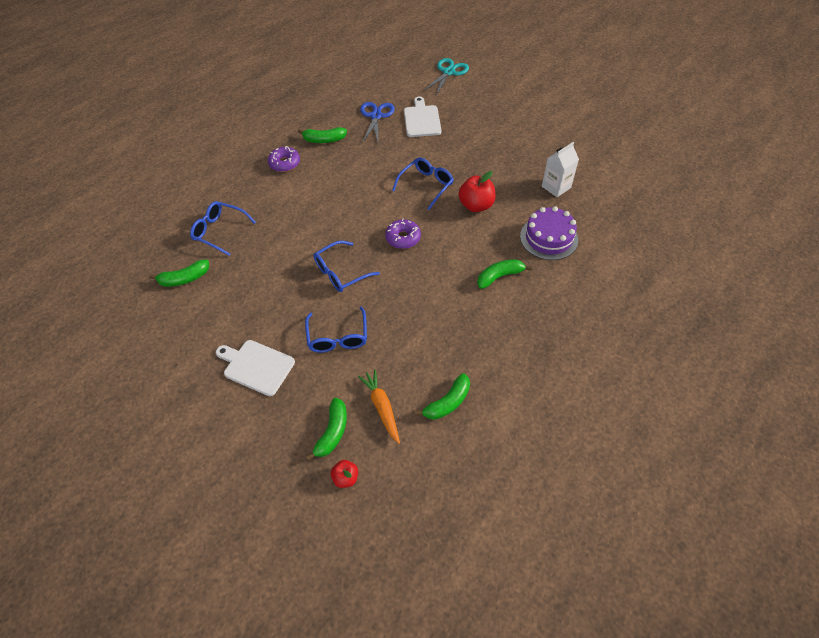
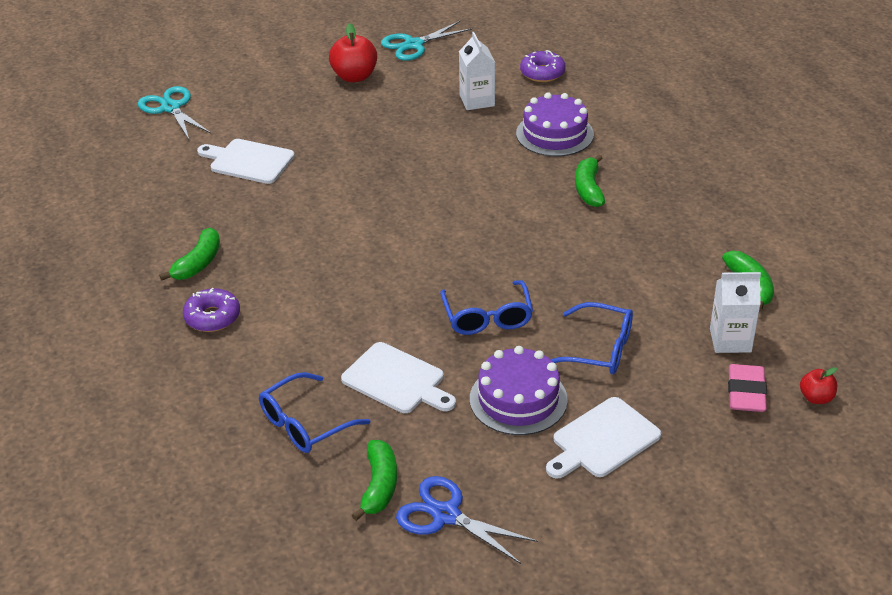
camera: 65 degrees left, 15 degrees down
green banana [306,398,347,461] -> pink eraser [728,364,767,412]
orange carrot [358,369,400,444] -> white carton [710,272,761,353]
blue scissors [360,102,395,142] -> blue scissors moved to [396,476,538,564]
purple donut [385,219,421,249] -> purple donut moved to [520,50,566,82]
blue glasses [392,158,454,210] -> none
red apple [458,171,495,212] -> red apple moved to [329,23,377,82]
none -> white cutting board [341,342,456,413]
none -> turquoise scissors [381,21,472,61]
none -> purple cake [470,346,568,435]

